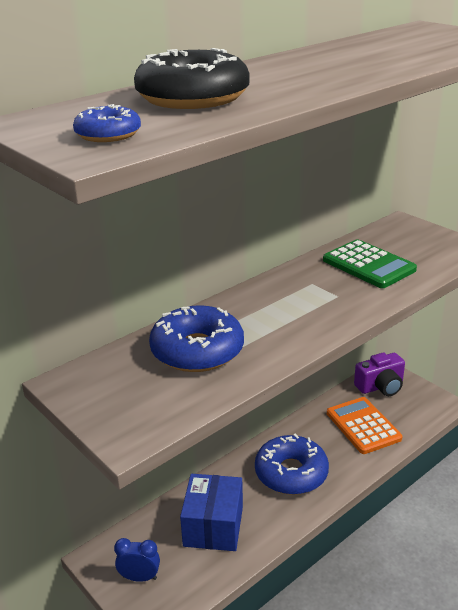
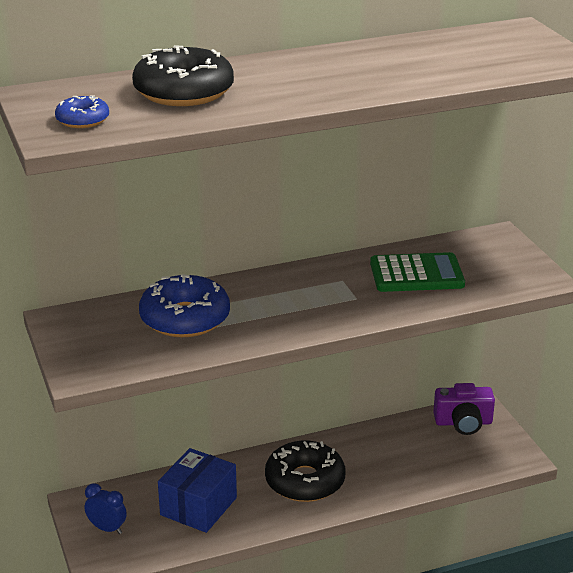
camera: 20 degrees right, 0 degrees up
blue donut [255,434,329,495] -> black donut [265,440,346,502]
green calculator [323,239,417,288] -> green calculator turned 75 degrees counterclockwise [370,252,465,292]
orange calculator [327,397,403,454] -> none

